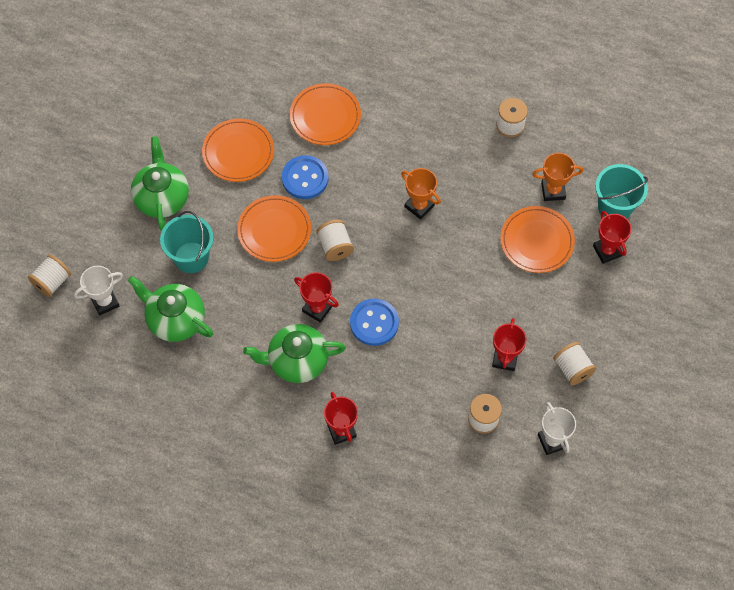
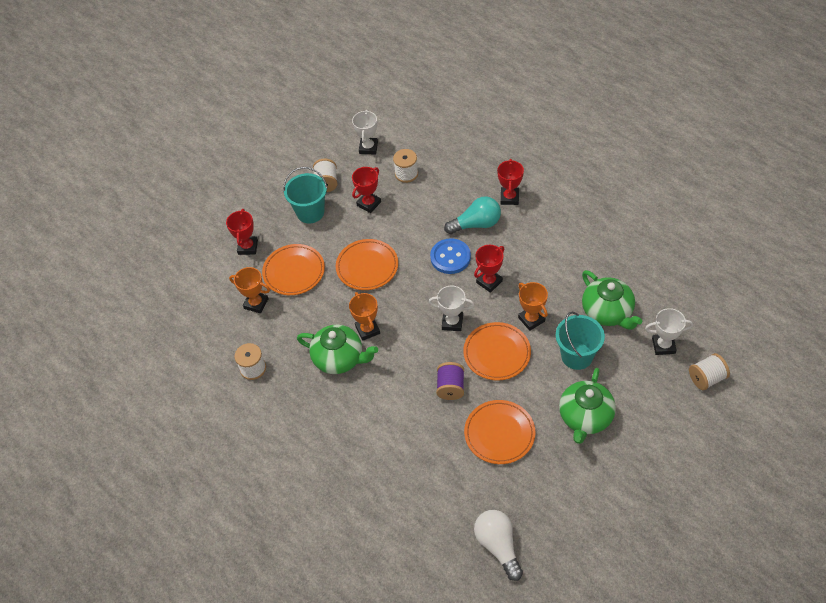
camera: 150 degrees left, 10 degrees down
green teapot [243,324,346,383] -> green teapot moved to [297,325,378,374]
blue button [282,155,328,199] -> purple spool [436,362,464,400]
orange plate [290,83,361,145] -> orange plate moved to [336,239,398,290]
red trophy [294,272,339,323] -> red trophy turned 75 degrees clockwise [474,245,504,293]
white spool [317,220,354,261] -> white trophy [429,286,475,331]
turquoise bucket [595,164,648,218] -> turquoise bucket moved to [283,167,328,223]
none -> turquoise light bulb [444,196,501,234]
none -> white light bulb [474,510,523,581]
none -> orange trophy [518,282,548,331]

